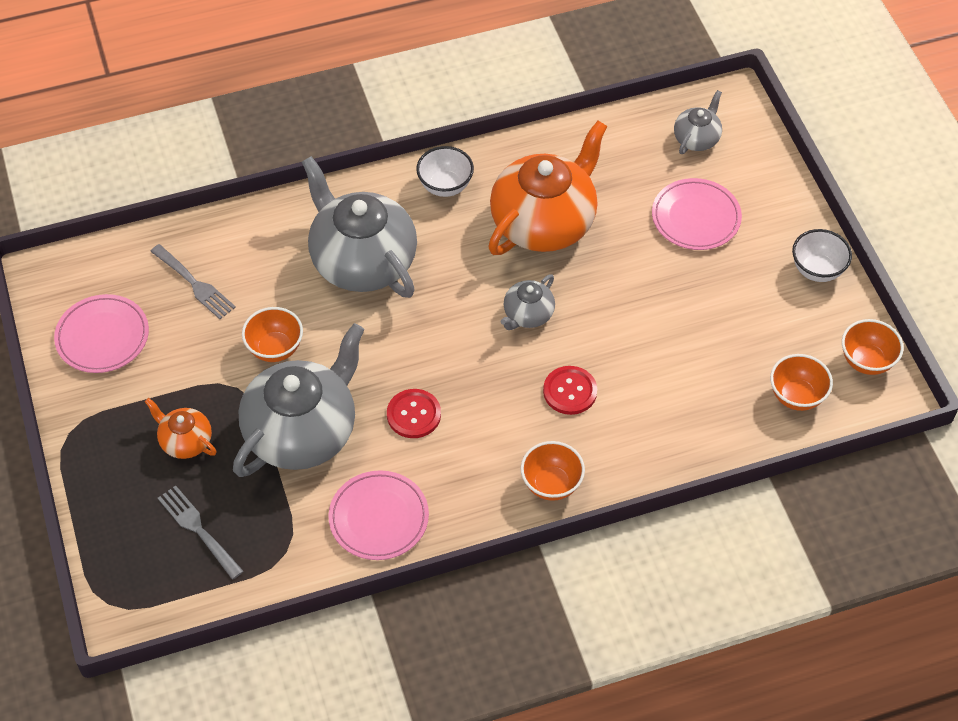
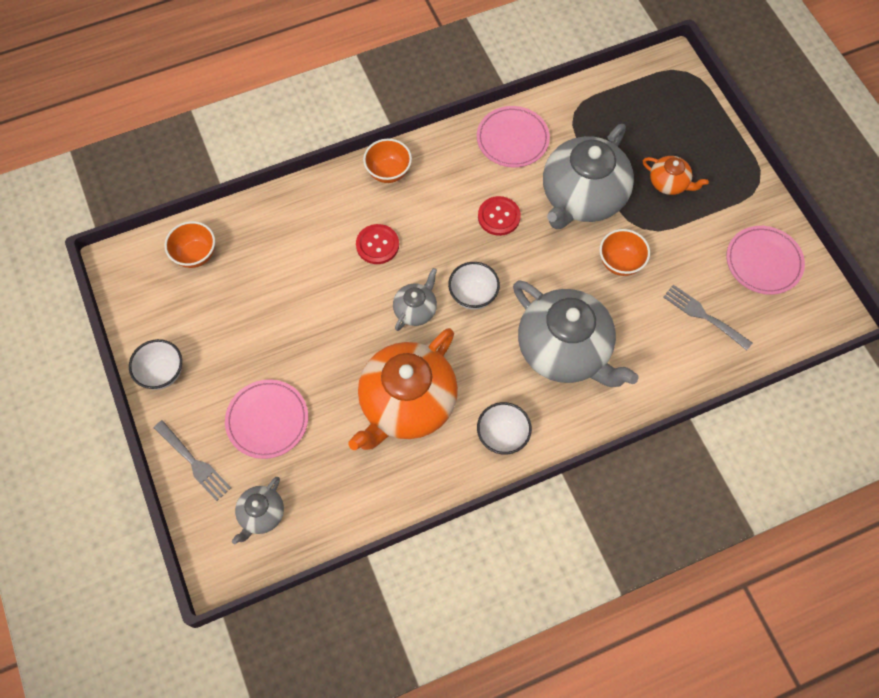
camera: 175 degrees right, 10 degrees up
grey fork [158,486,244,580] -> grey fork moved to [154,420,231,501]
orange bowl [842,319,904,375] -> none
none -> white bowl [448,262,500,310]

